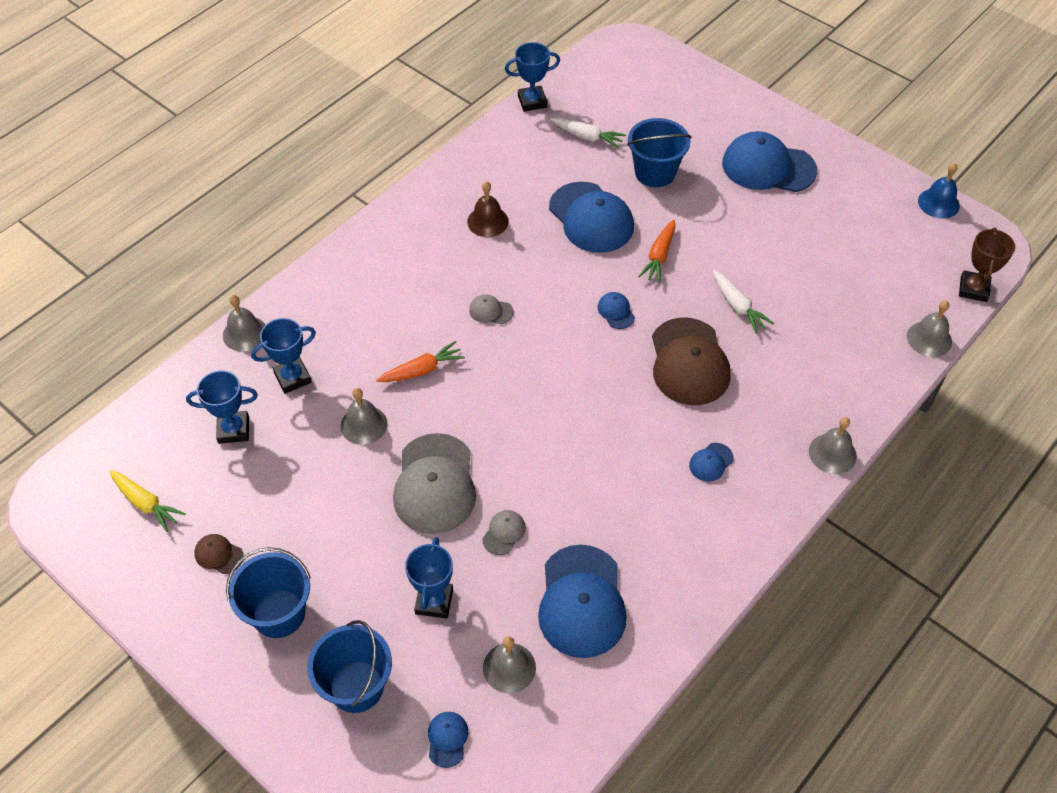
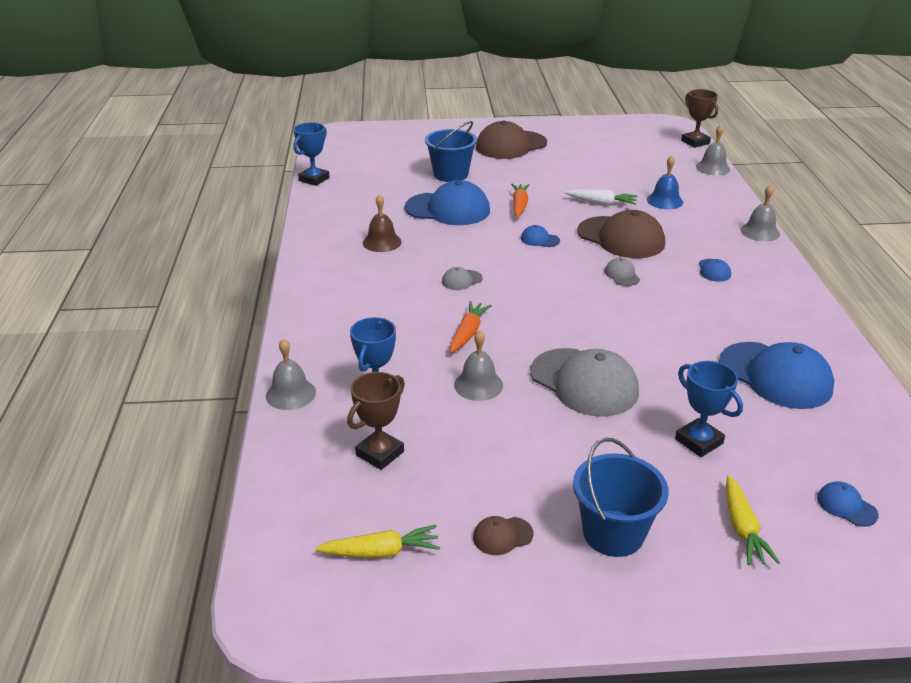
camera: 45 degrees left, 20 degrees down
blue trophy [186,370,258,444] -> brown trophy [347,372,405,470]
blue bucket [307,620,392,713] -> yellow carrot [726,475,780,565]
grey cap [482,510,526,555] -> grey cap moved to [605,258,640,286]
grey bell [483,636,536,693] -> none
white carrot [550,118,626,149] -> none
orange carrot [638,220,675,283] -> orange carrot turned 150 degrees counterclockwise [511,184,530,218]
blue cap [722,131,817,192] -> brown cap [476,121,547,159]
blue bell [918,163,960,219] -> blue bell moved to [647,156,683,209]

